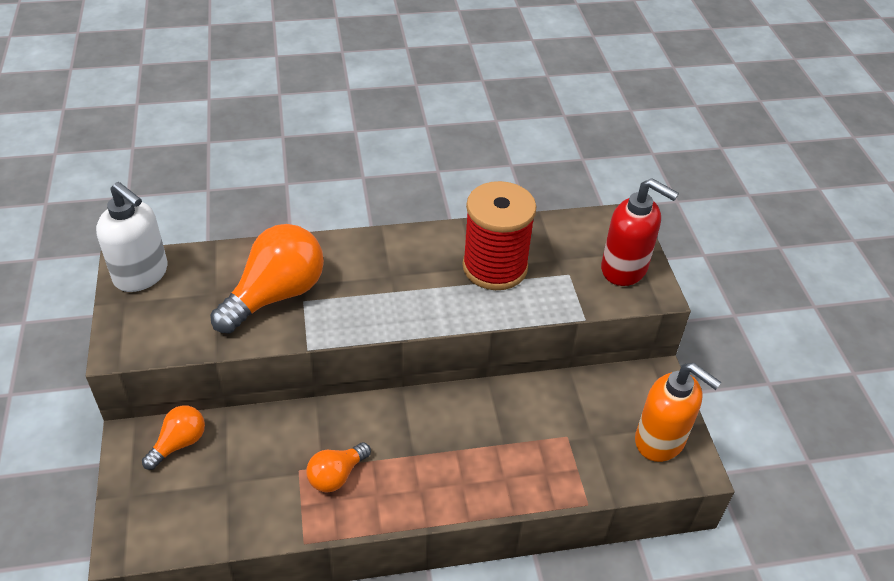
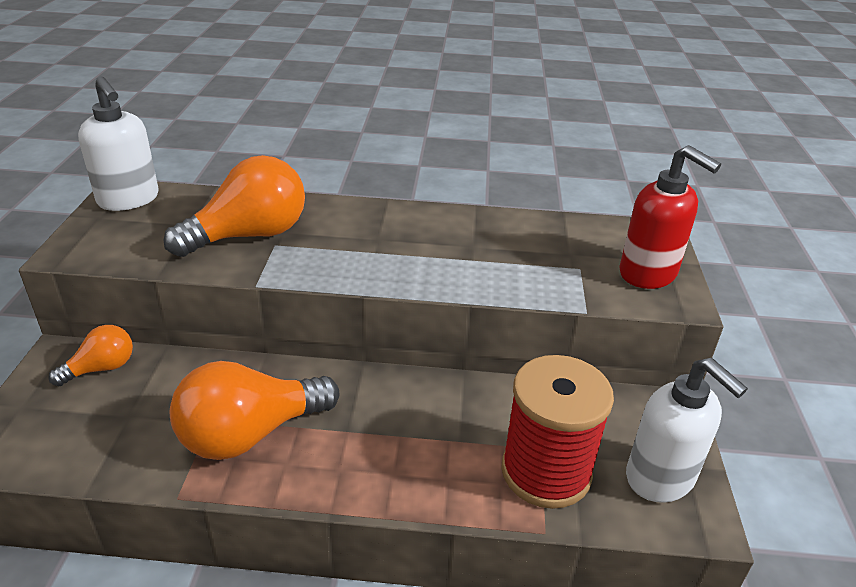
camera: 15 degrees right, 10 degrees down
orange light bulb [306,442,371,492] -> orange light bulb [170,361,339,460], size x1.87
red spool [462,181,537,290] -> red spool moved to [501,355,614,509]
orange soap dispenser [635,363,721,462] -> white soap dispenser [626,358,748,503]

